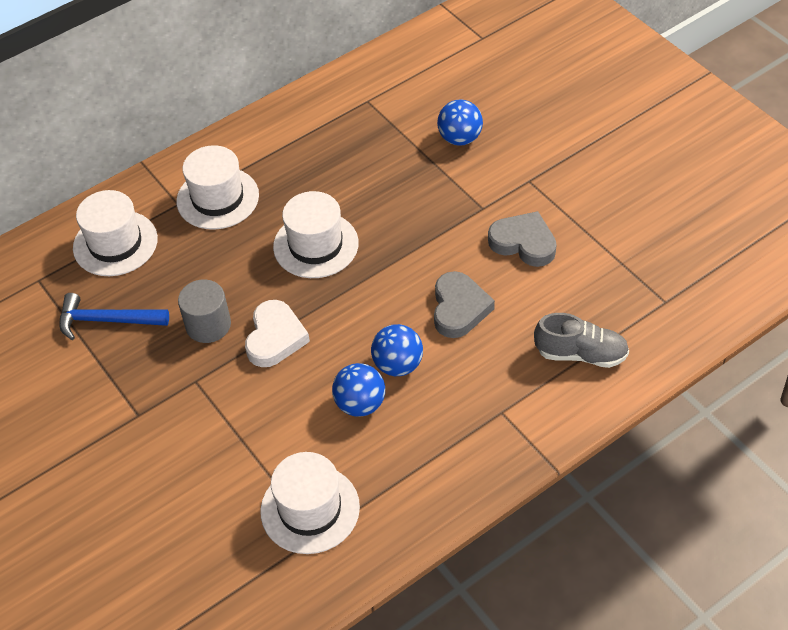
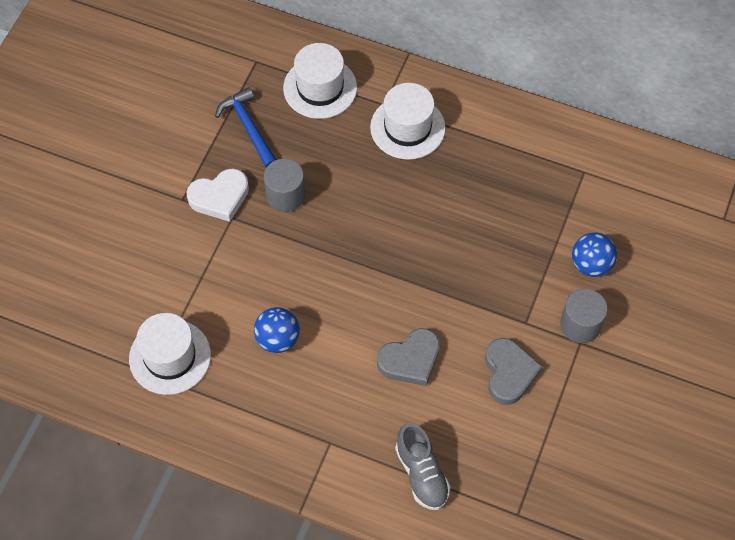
camera: 55 degrees right, 10 degrees up
white heart [245,300,310,367] -> white heart moved to [186,168,249,222]
white hat [273,191,359,278] -> none
blue ball [371,324,423,376] -> none
none -> grey cylinder [560,289,608,343]

